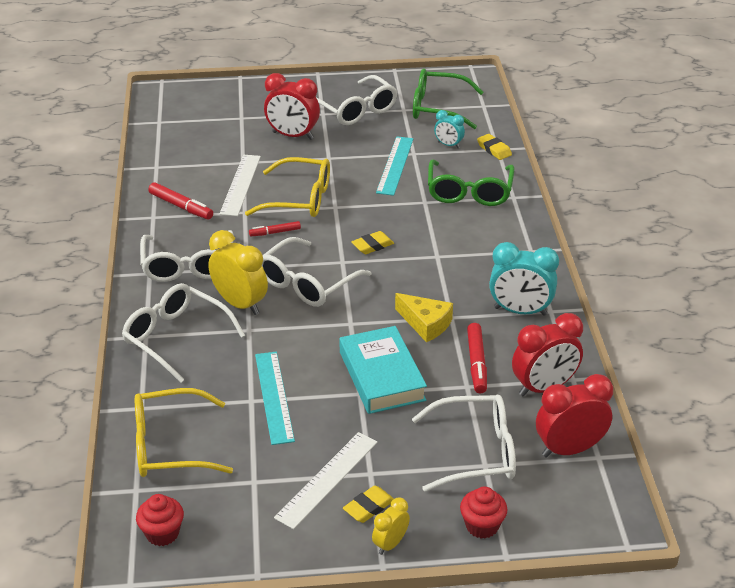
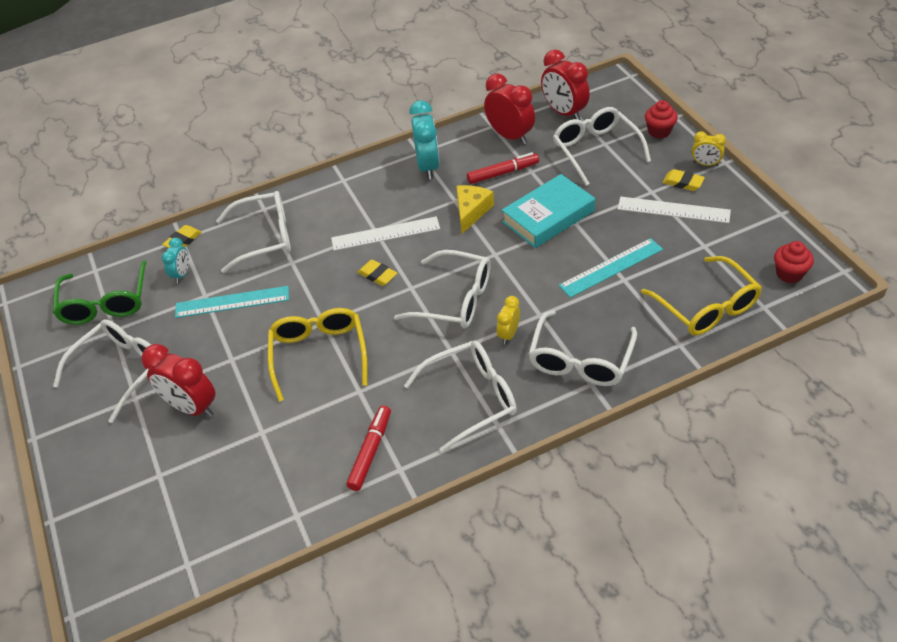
camera: 105 degrees left, 10 degrees up
yellow clock [208,230,268,315] -> yellow clock [497,296,520,344], size x0.55
white ruler [219,155,261,216] -> white ruler moved to [331,216,440,251]
red marker [249,221,301,236] -> none
red clock [264,73,320,140] -> red clock turned 120 degrees clockwise [141,344,216,418]
green glasses [428,160,514,206] -> white glasses [216,191,291,273]

